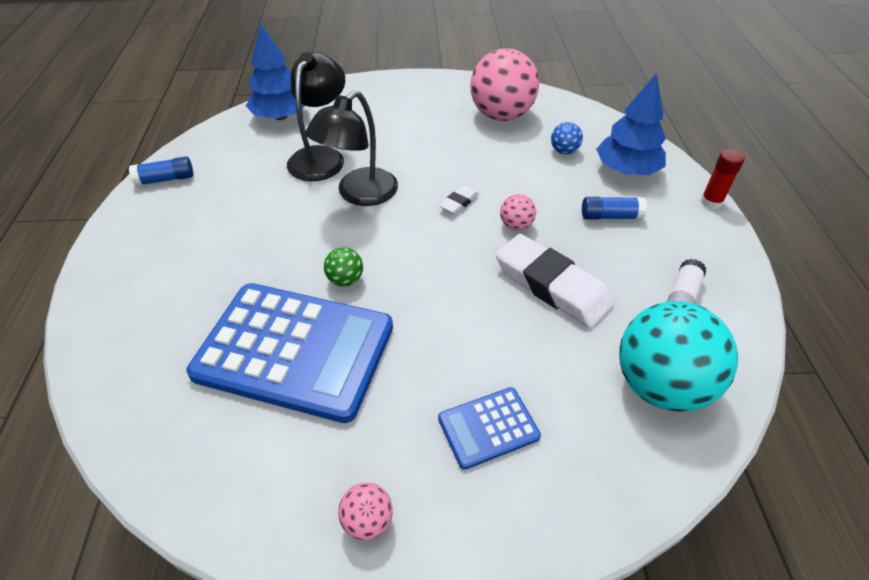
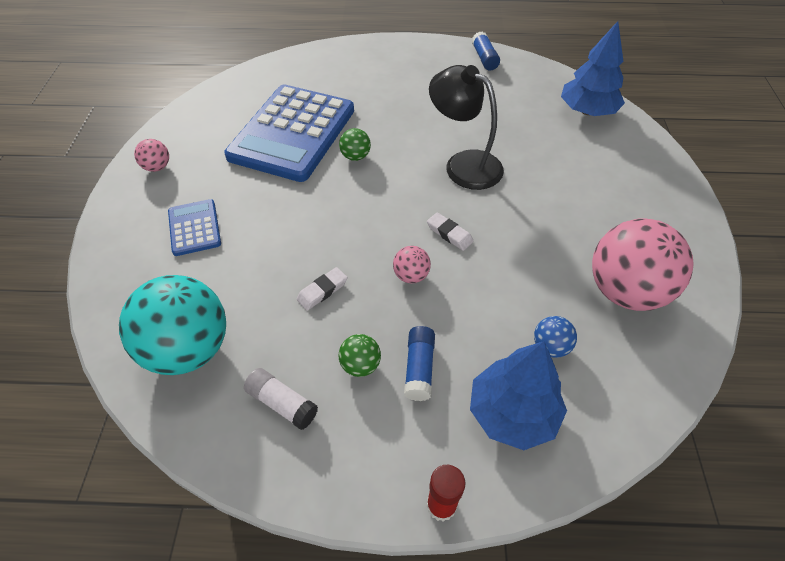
camera: 95 degrees right, 5 degrees up
black lamp [287,52,345,181] -> none
white eraser [496,234,614,328] -> white eraser [297,267,348,310], size x0.45
none -> green ball [339,334,381,377]

